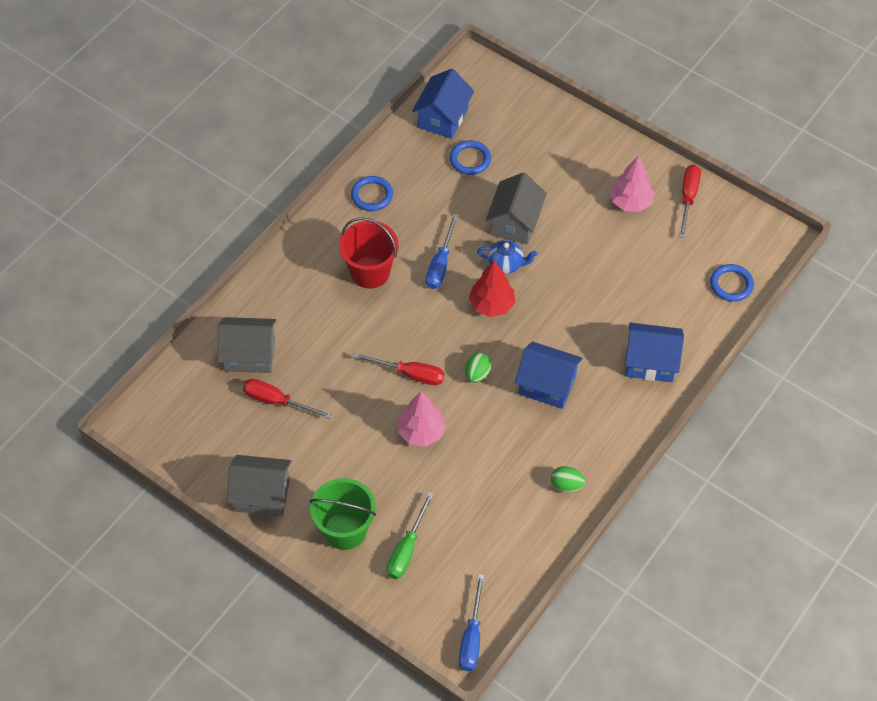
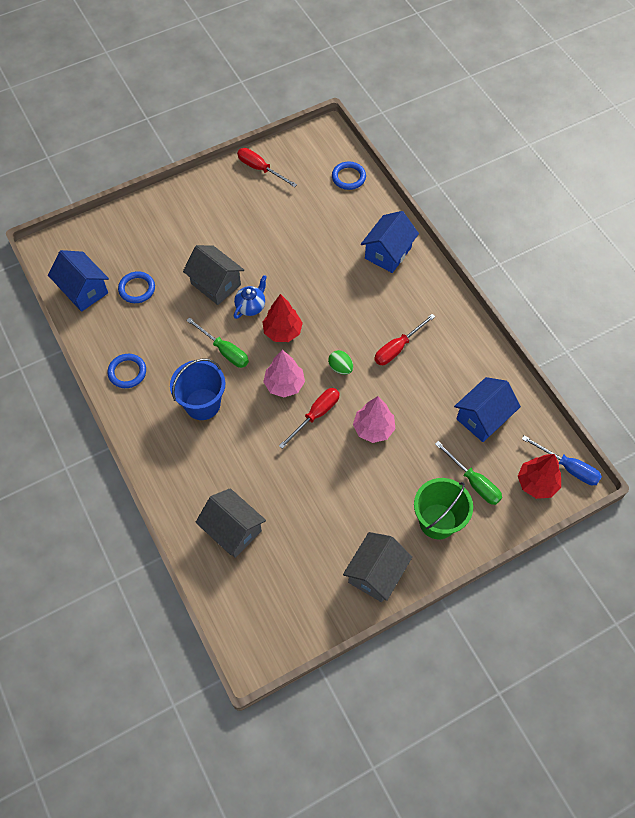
camera: 65 degrees left, 5 degrees up
grey house [218,317,276,373] -> grey house turned 75 degrees counterclockwise [195,488,266,558]
red screwdriver [243,379,332,419] -> red screwdriver moved to [374,314,435,365]
red bucket [339,217,399,289] -> blue bucket [170,359,225,420]
blue screwdriver [426,214,458,289] -> green screwdriver [186,317,249,368]
blue house [515,341,583,409] -> blue house moved to [454,377,521,442]
green egg [551,466,585,492] -> none
pink tree [610,155,655,212] -> pink tree moved to [263,350,305,397]
none -> red tree [518,454,561,499]

